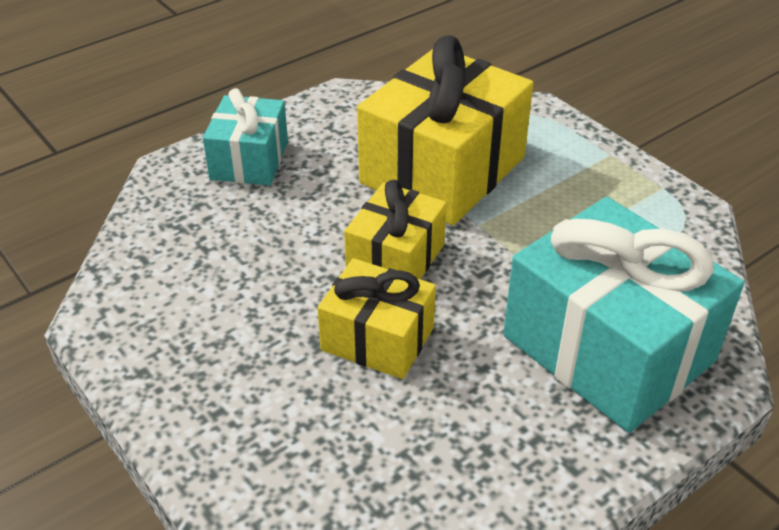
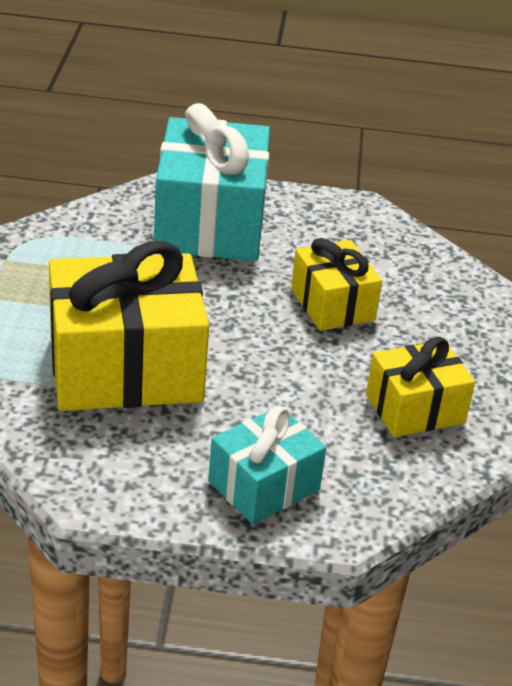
camera: 140 degrees left, 5 degrees down
yellow gift [344,180,447,279] -> yellow gift moved to [366,337,475,437]

